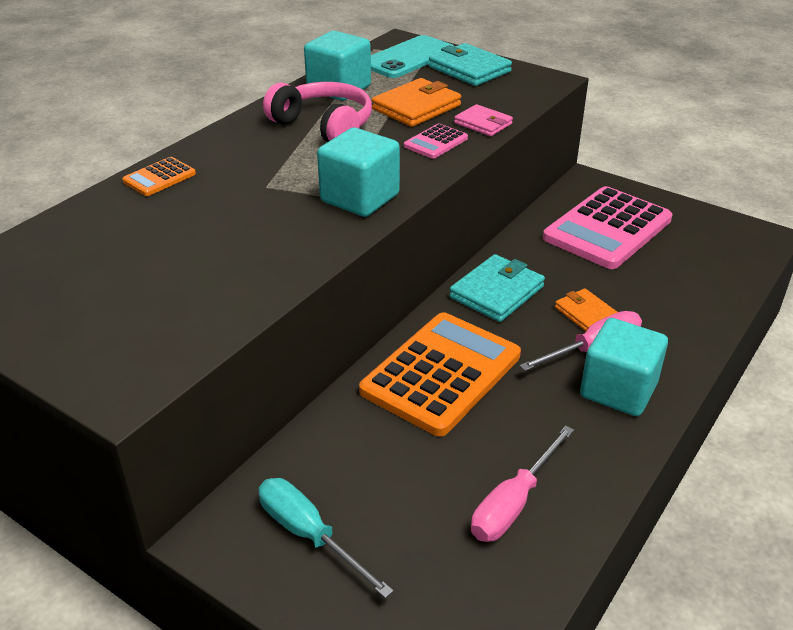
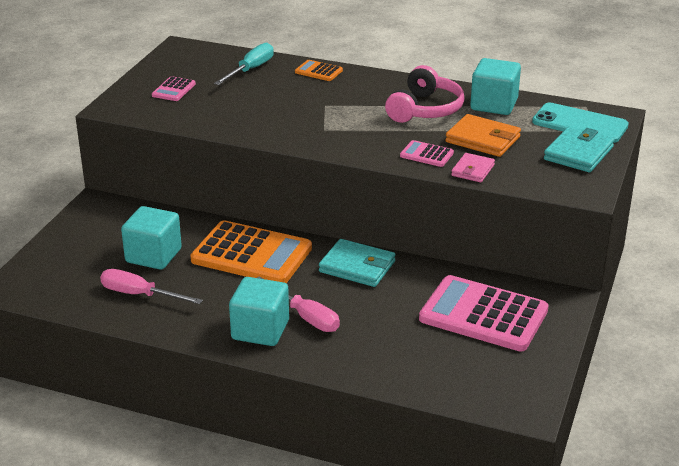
camera: 75 degrees right, 5 degrees down
turquoise screwdriver [258,478,394,598] -> turquoise screwdriver moved to [214,42,274,85]
turquoise cube [317,128,400,217] -> turquoise cube moved to [121,206,182,270]
orange wallet [555,289,618,331] -> none
none -> pink calculator [152,76,196,101]

